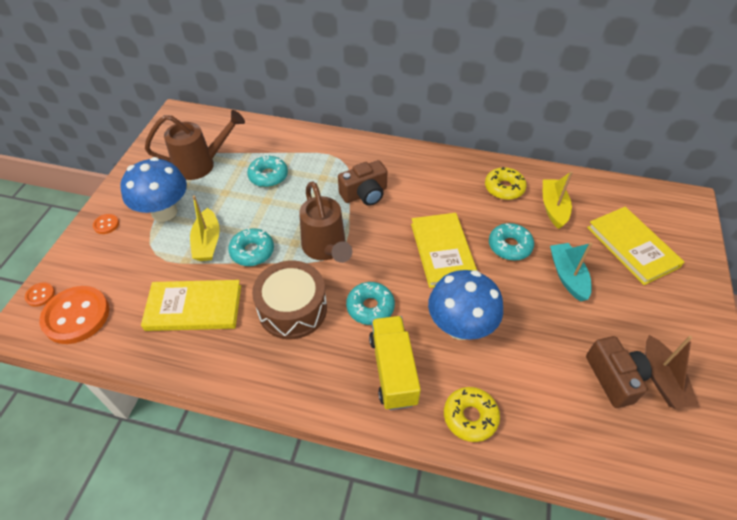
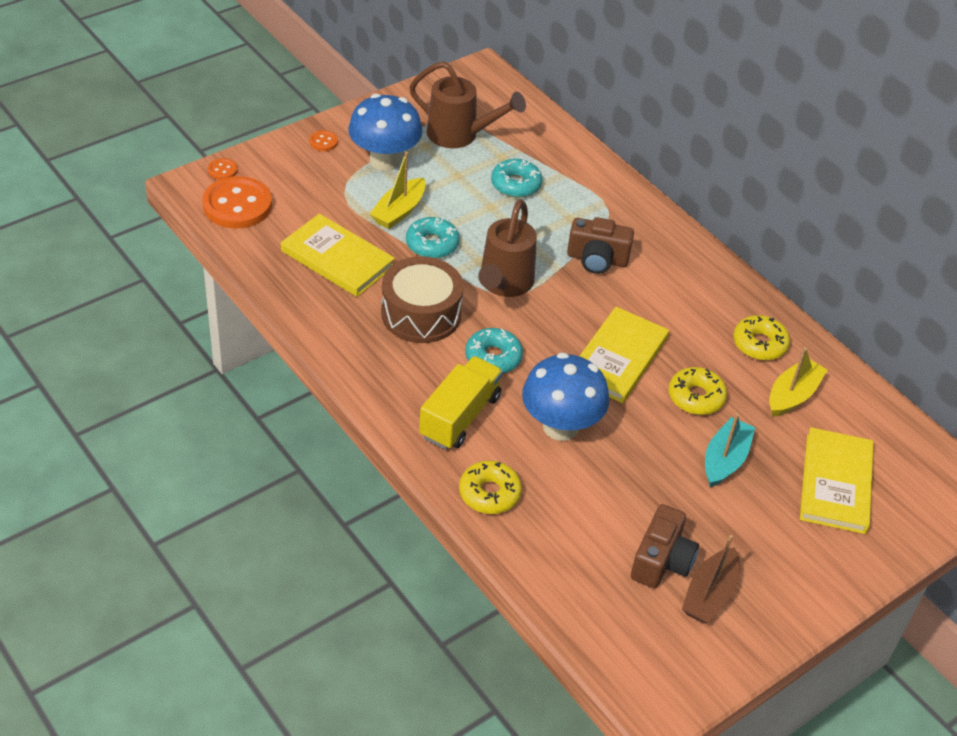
camera: 35 degrees right, 5 degrees down
turquoise donut [489,223,534,261] -> yellow donut [669,367,727,415]

